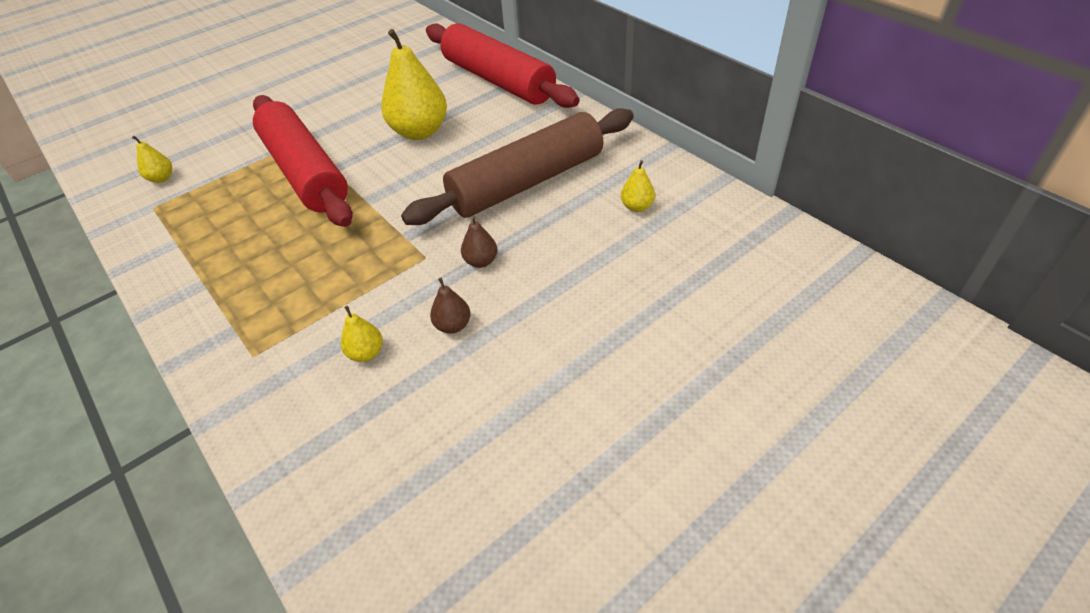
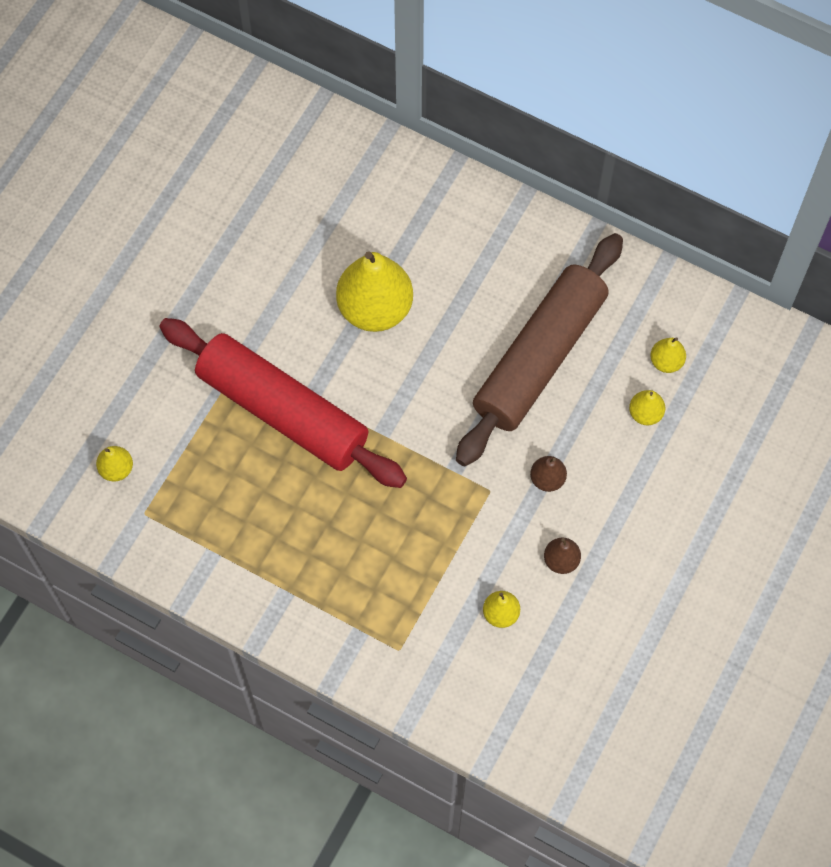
camera: 25 degrees left, 20 degrees up
red rolling pin [426,23,579,108] -> none
none -> yellow pear [629,390,665,425]

